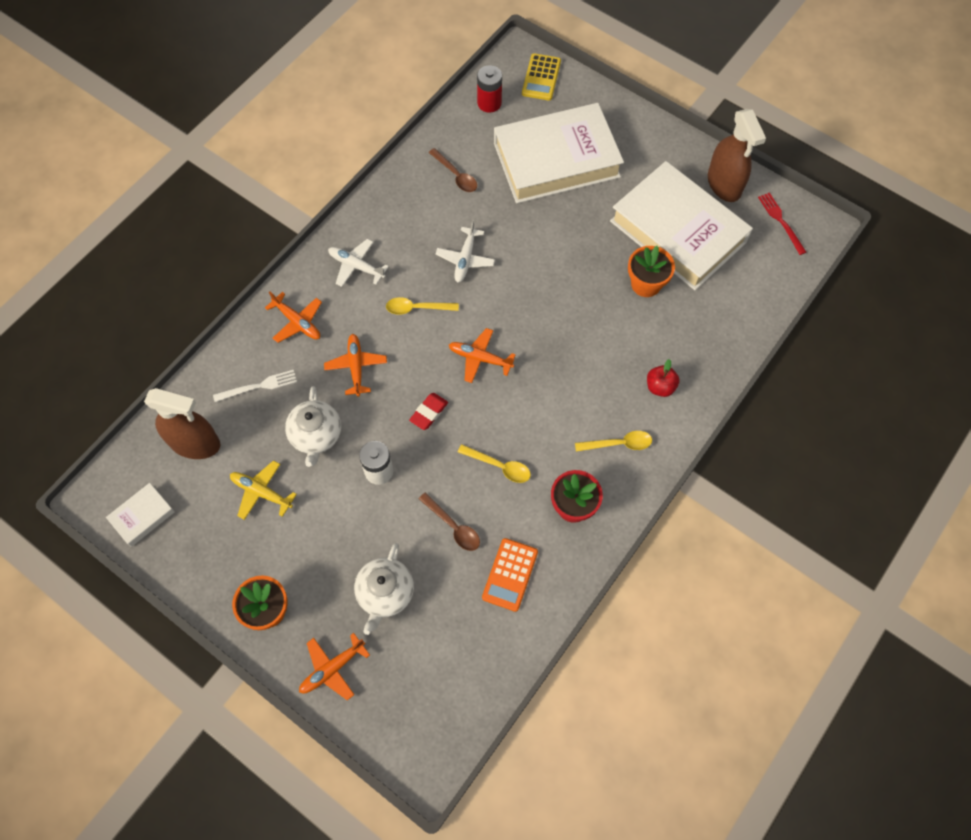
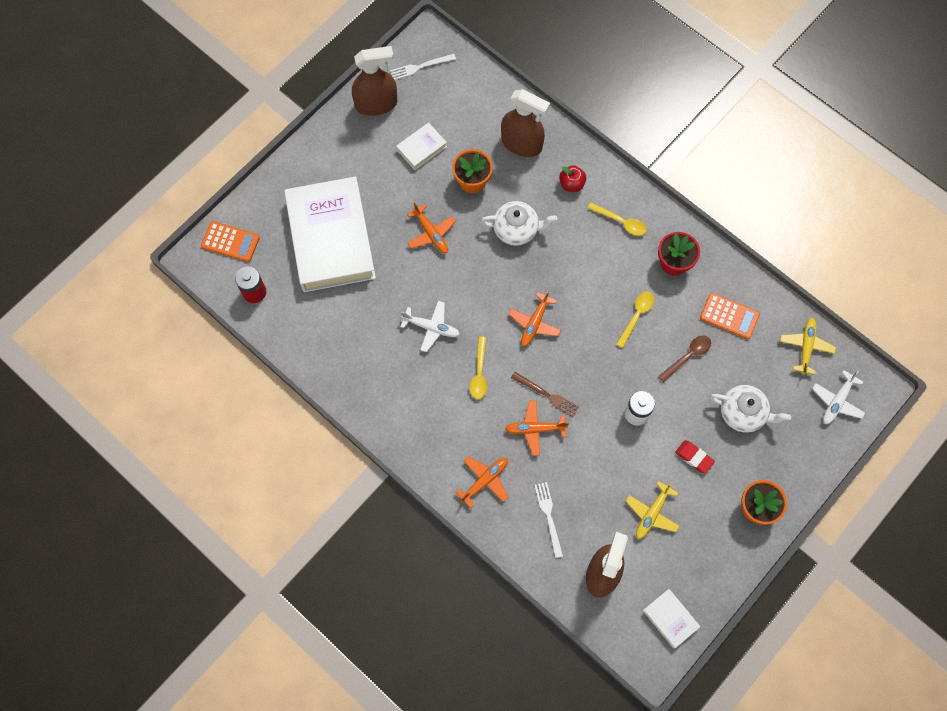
camera: 85 degrees left, 5 degrees up
white teapot [285,386,341,467] -> white teapot moved to [481,201,557,246]
orange plane [299,633,370,700] -> orange plane moved to [407,202,456,253]
white plane [328,239,389,287] -> white plane moved to [812,370,865,424]
red eraser [409,393,448,430] -> red eraser moved to [675,440,715,474]
brown spoon [429,148,477,192] -> none
yellow calculator [522,53,561,101] -> orange calculator [201,221,260,262]
yellow spoon [575,431,652,452] -> yellow spoon turned 120 degrees clockwise [588,202,646,236]
white book [610,161,753,290] -> white book [396,123,447,170], size x0.41
red fork [758,192,806,255] -> white fork [390,54,456,80]
none -> brown spray bottle [501,89,550,157]
none -> brown fork [511,372,579,417]
none -> yellow plane [780,318,836,375]

